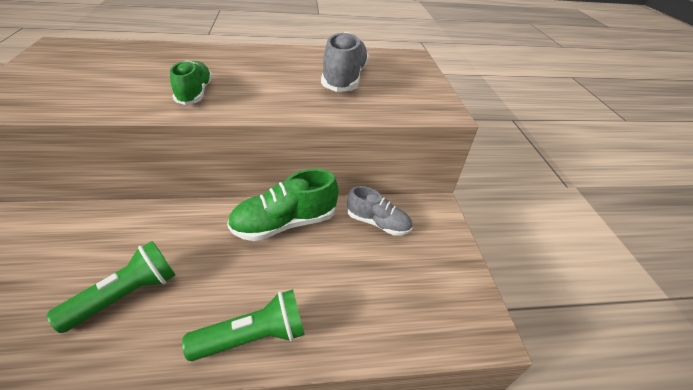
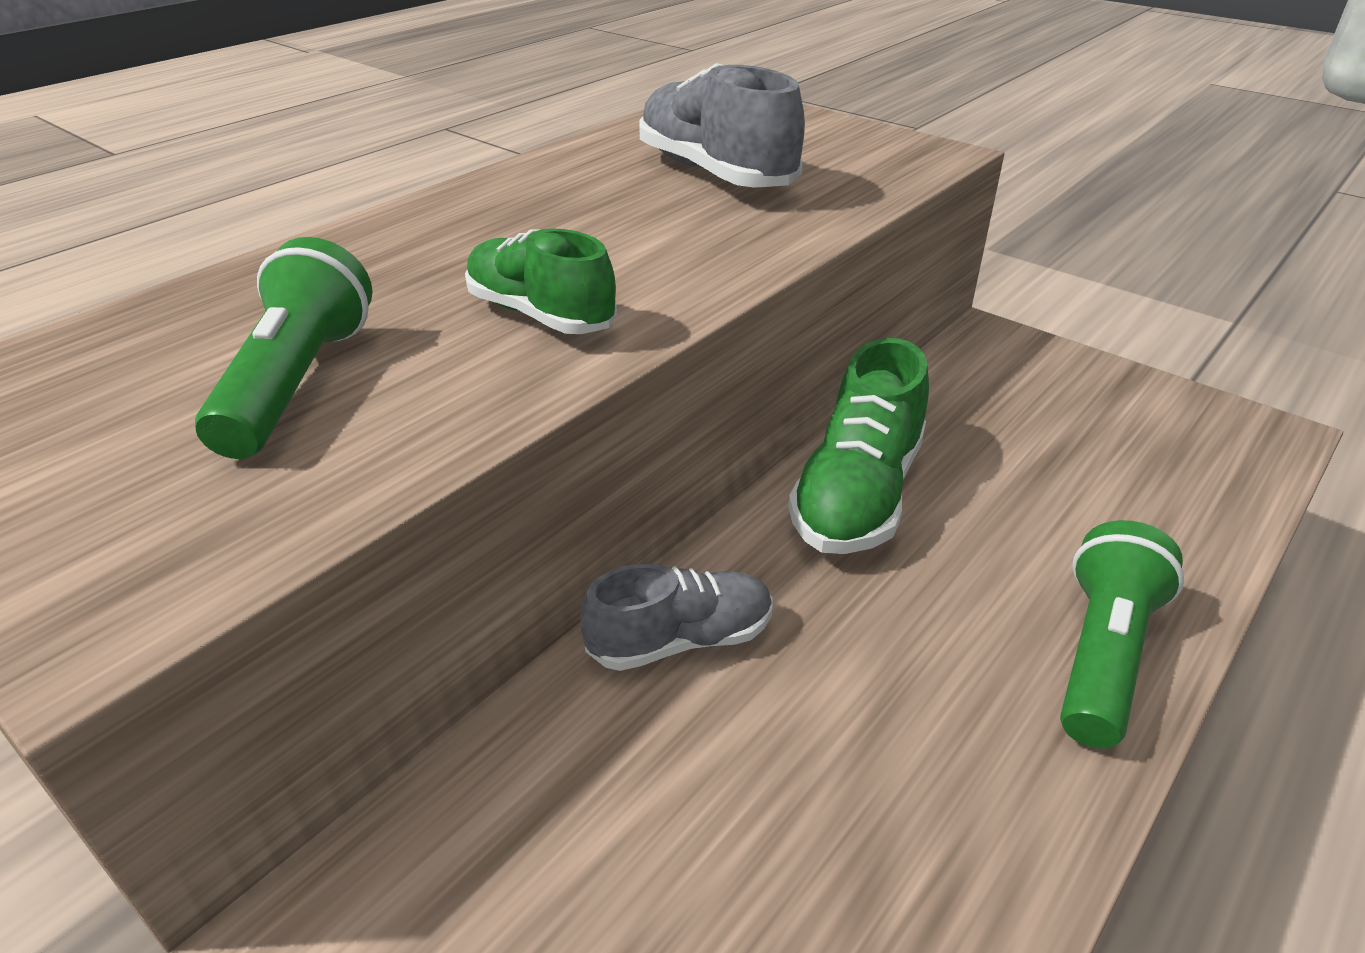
camera: 40 degrees left, 5 degrees down
green flashlight [47,241,175,333] -> green flashlight moved to [195,237,373,459]
grey shoe [347,186,412,236] -> grey shoe moved to [580,564,773,671]

